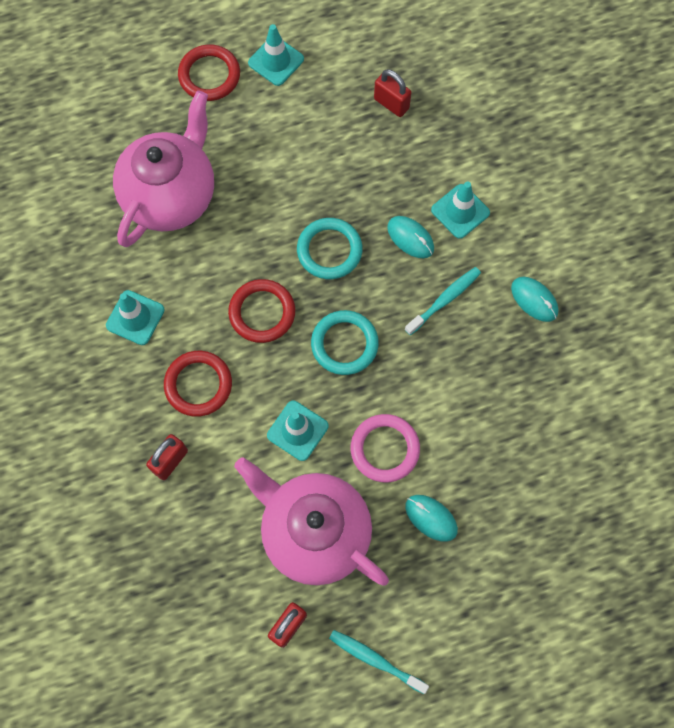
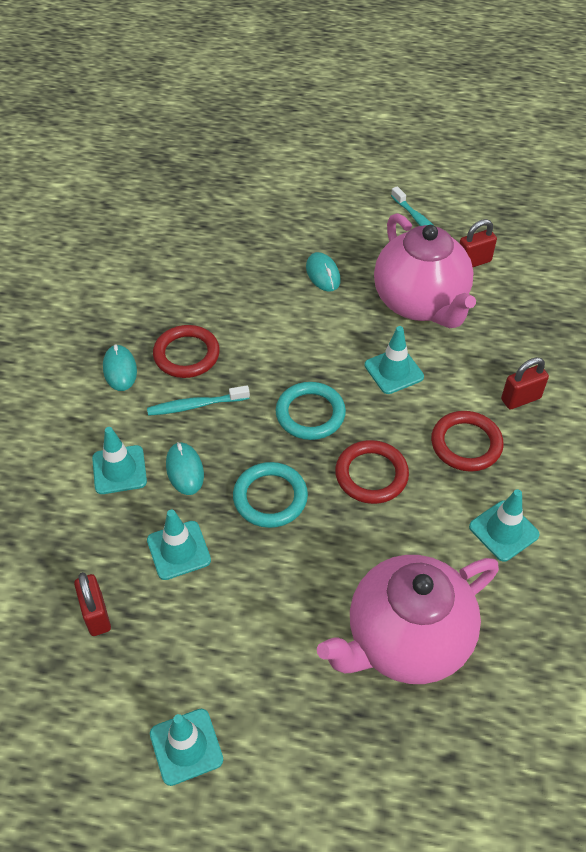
camera: 150 degrees left, 20 degrees down
red ring [178,45,240,101] -> red ring moved to [153,325,220,378]
pink ring [351,414,420,482] -> none
none -> turquoise traffic cone [147,510,211,580]

